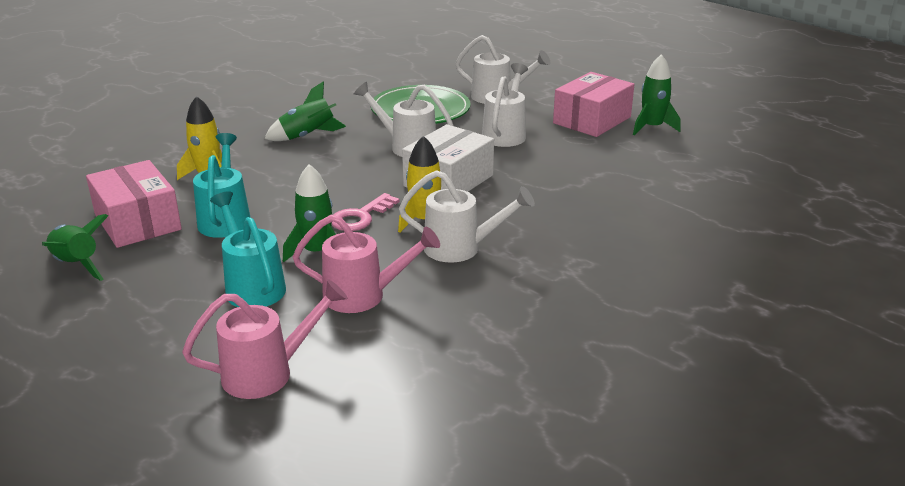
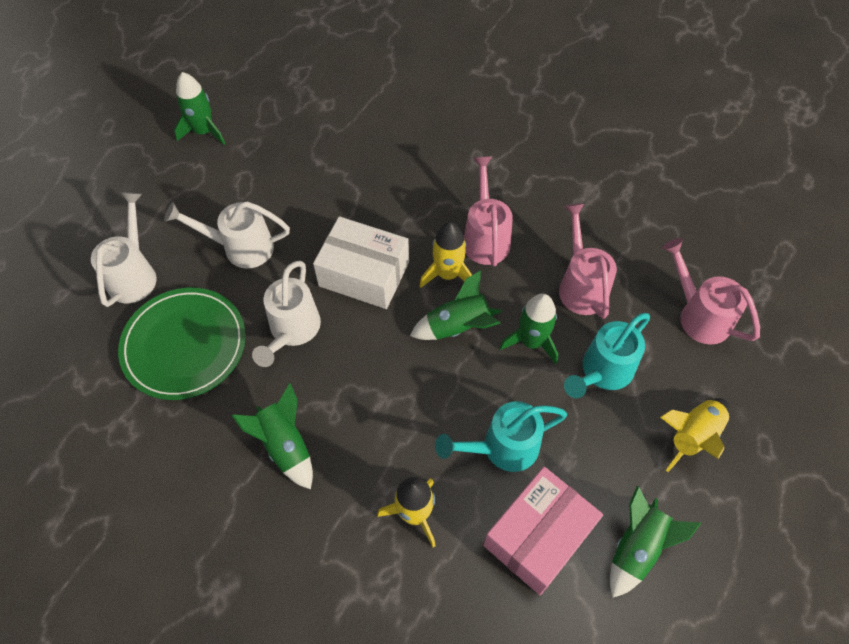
camera: 105 degrees left, 30 degrees up
pink key [332,193,400,231] -> green rocket [410,270,502,340]
white watering can [399,170,535,263] -> pink watering can [464,156,513,266]
pink box [553,72,635,137] -> none
none -> yellow rocket [660,398,730,472]

